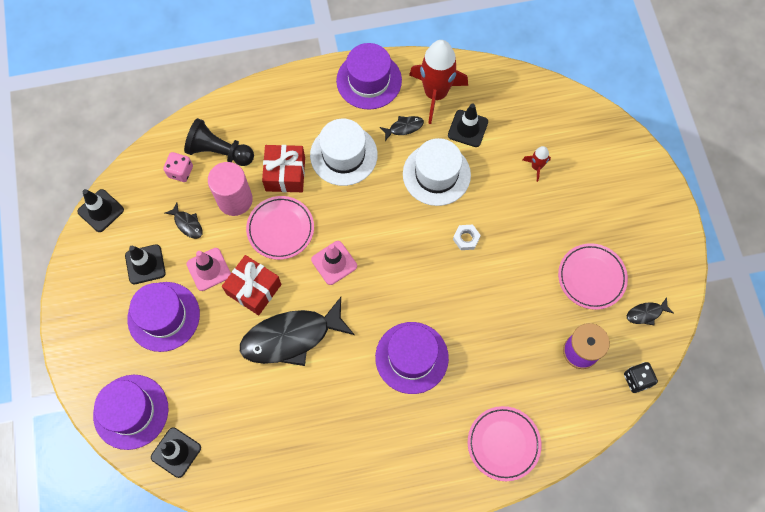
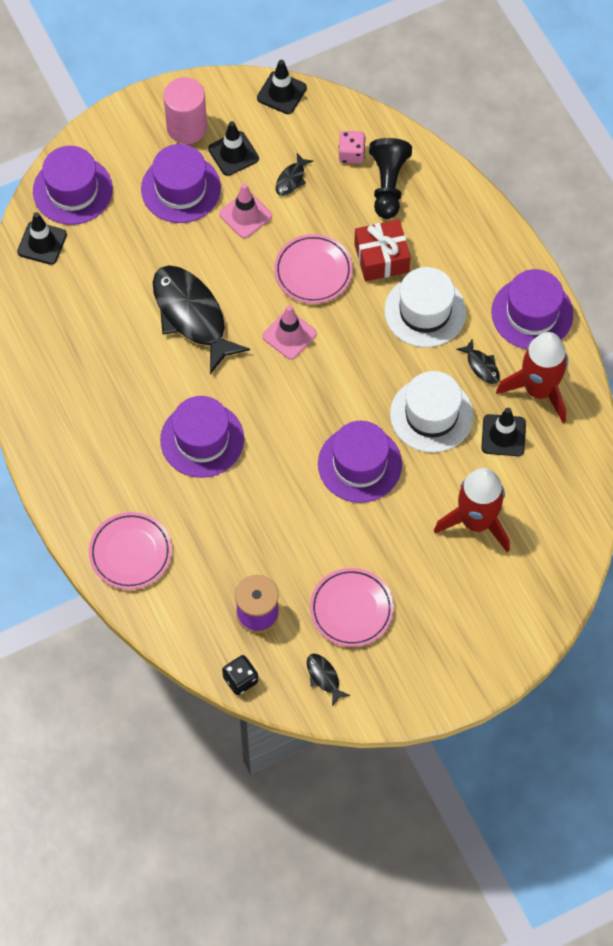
camera: 75 degrees right, 5 degrees down
pink cylinder [208,162,253,216] -> pink cylinder moved to [163,77,207,144]
red gift [222,255,282,315] -> none
white nut [453,225,481,250] -> purple hat [318,421,402,503]
red rocket [523,146,551,182] -> red rocket [434,468,510,552], size x2.21

